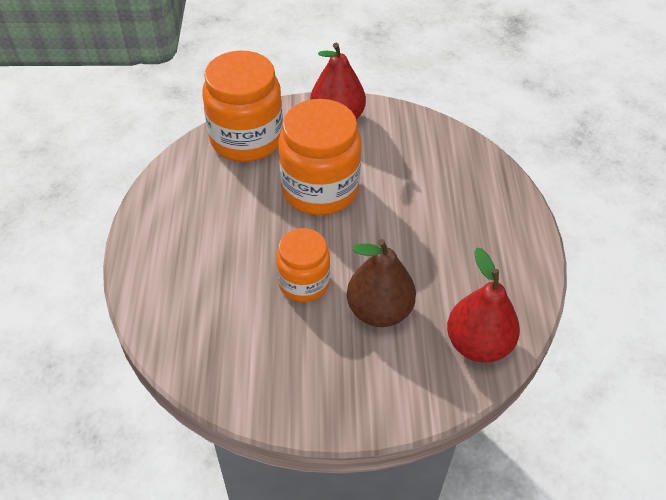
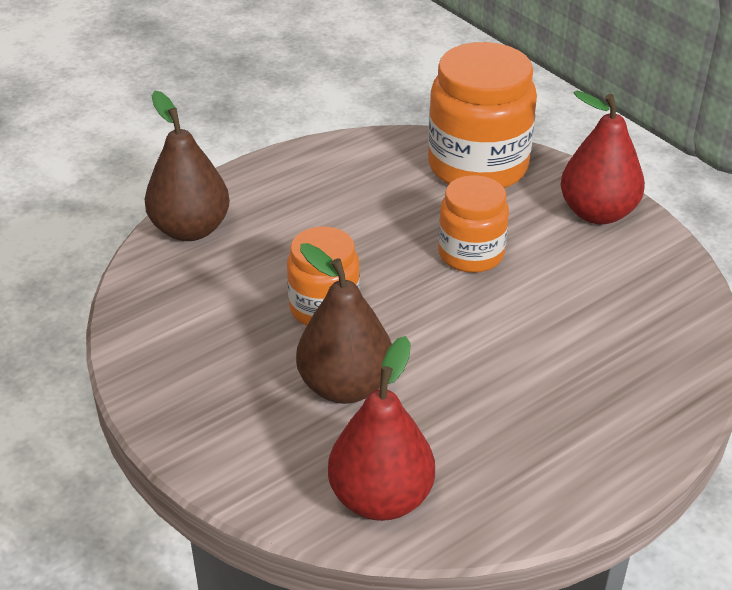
camera: 55 degrees right, 10 degrees down
orange jar [278,99,361,215] -> orange jar [438,175,509,273], size x0.60
none -> brown pear [145,91,230,241]

